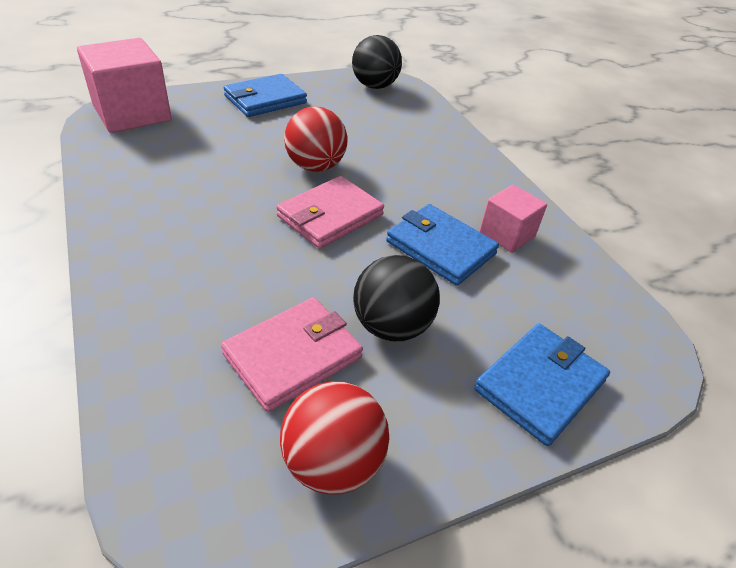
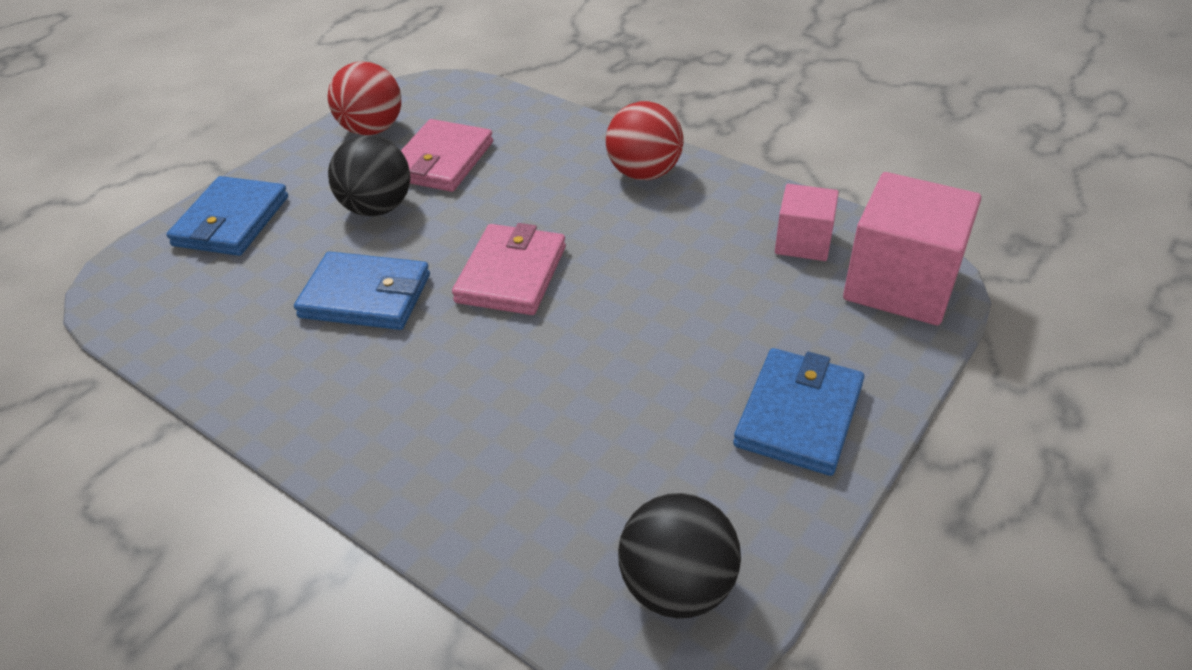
camera: 155 degrees right, 0 degrees up
red ball [284,107,347,172] -> red ball moved to [606,101,684,180]
pink cube [479,185,547,253] -> pink cube moved to [775,184,839,261]

